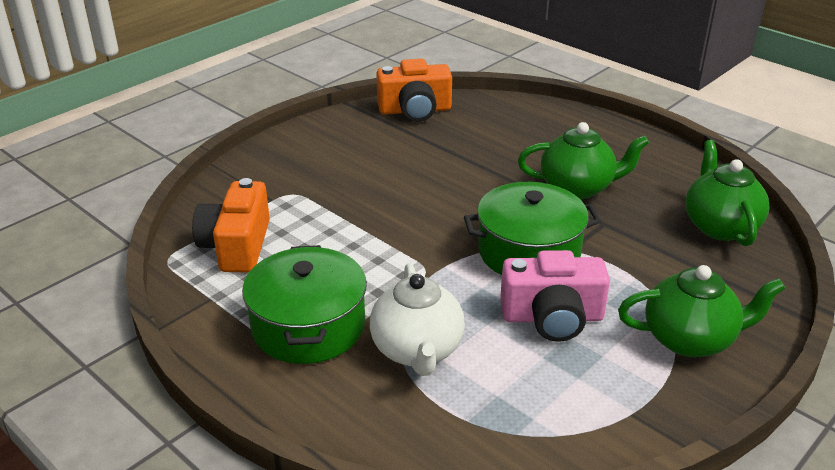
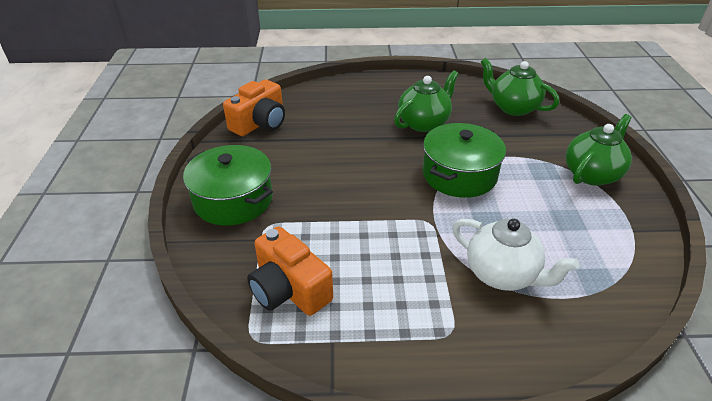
camera: 45 degrees left, 5 degrees up
green pot [242,245,367,364] -> green pot moved to [183,145,273,226]
pink camera [500,250,610,342] -> none

